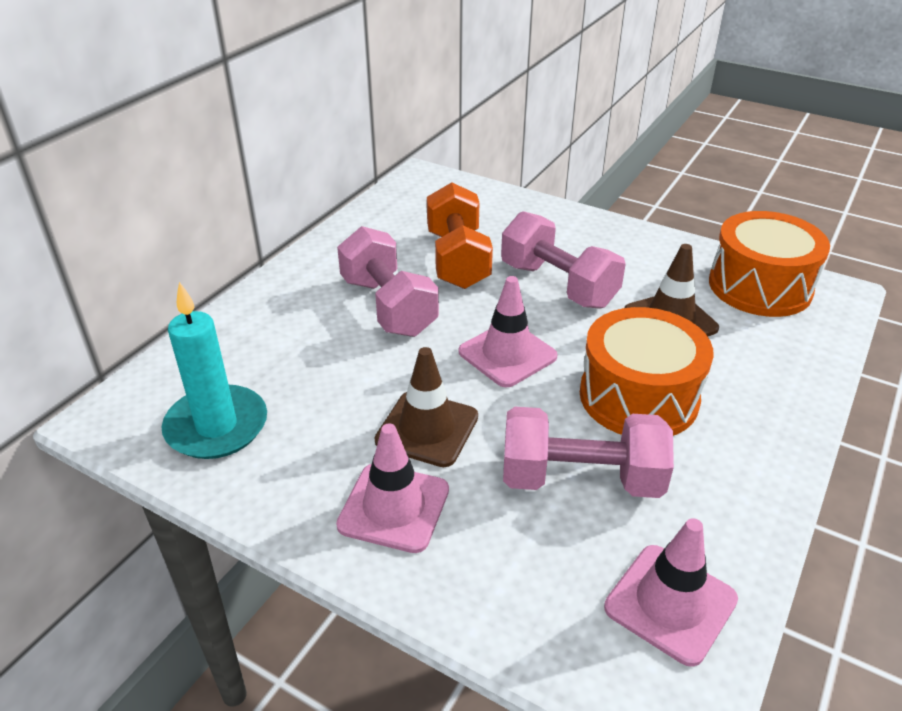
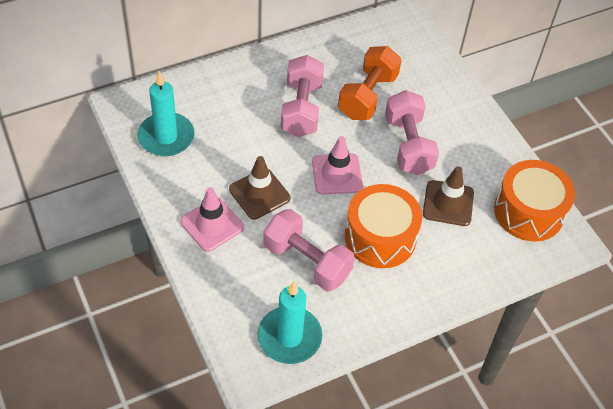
camera: 30 degrees right, 15 degrees up
pink traffic cone [604,518,738,667] -> turquoise candle [258,282,322,364]

